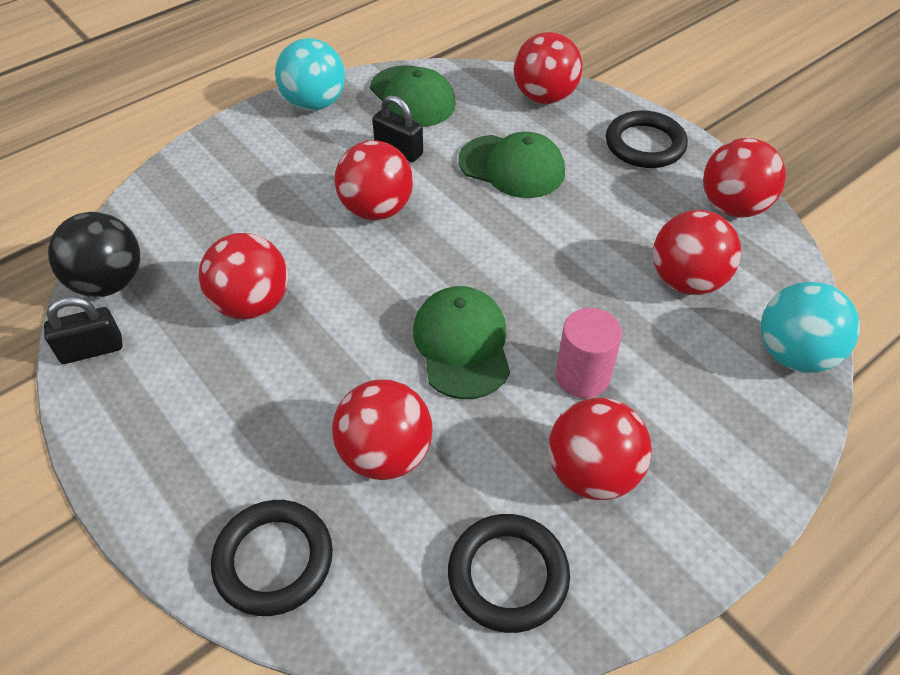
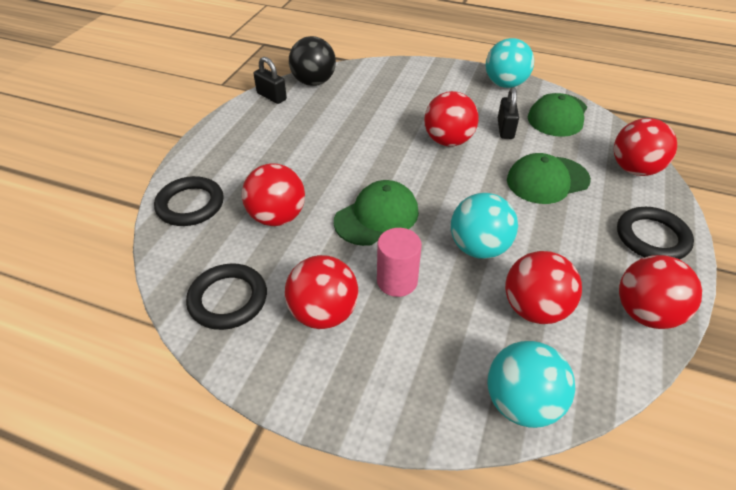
camera: 60 degrees right, 5 degrees down
red ball [199,233,288,320] -> none
green cap [458,132,565,198] -> green cap turned 75 degrees clockwise [507,153,591,204]
none -> turquoise ball [451,193,518,259]

